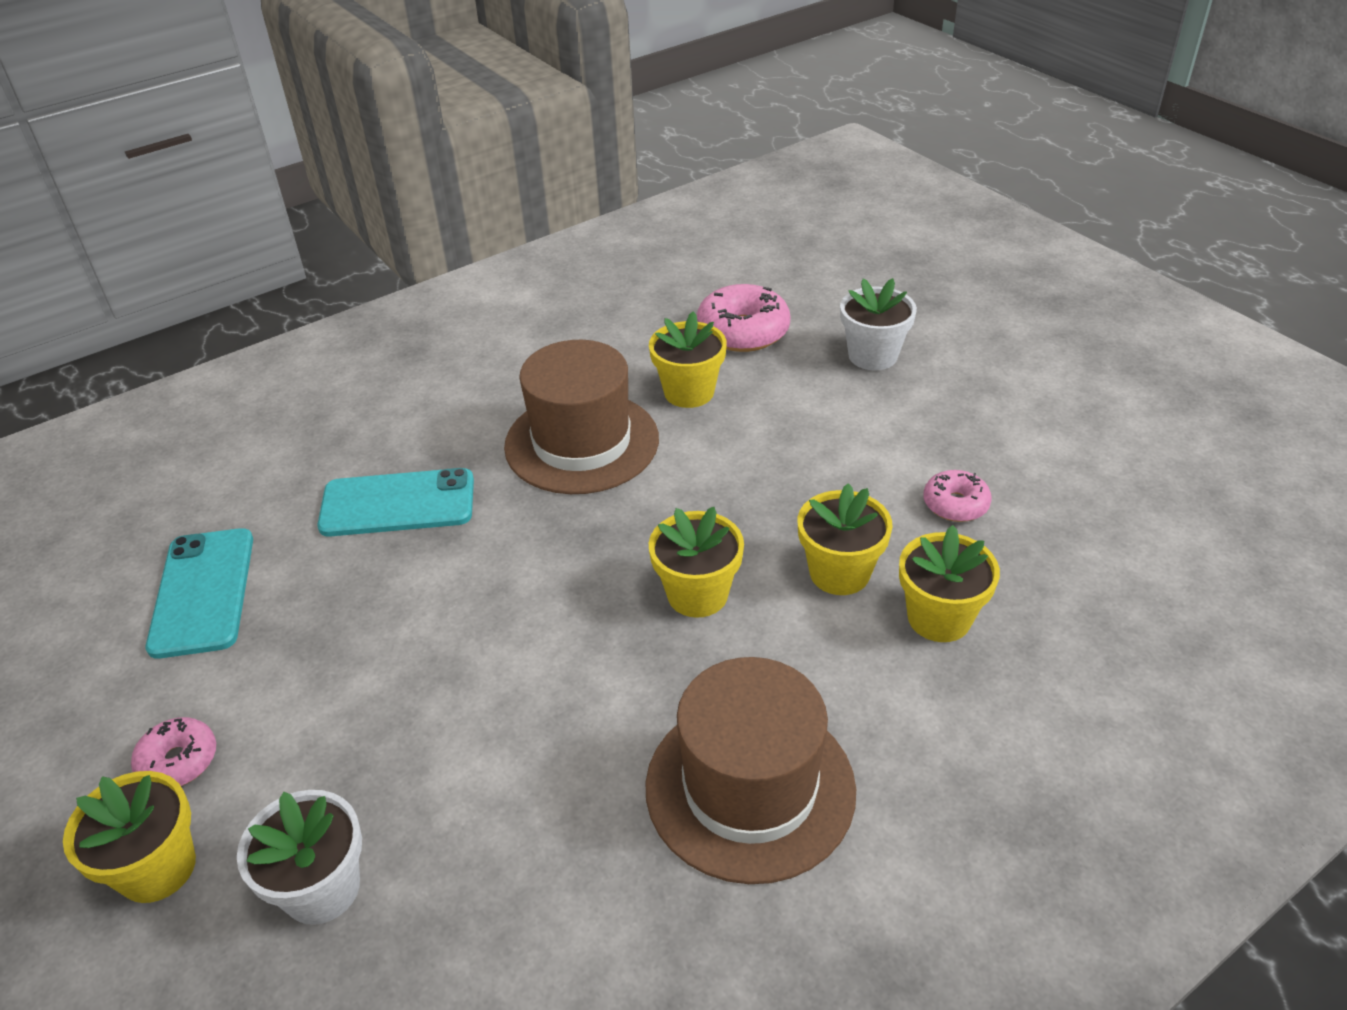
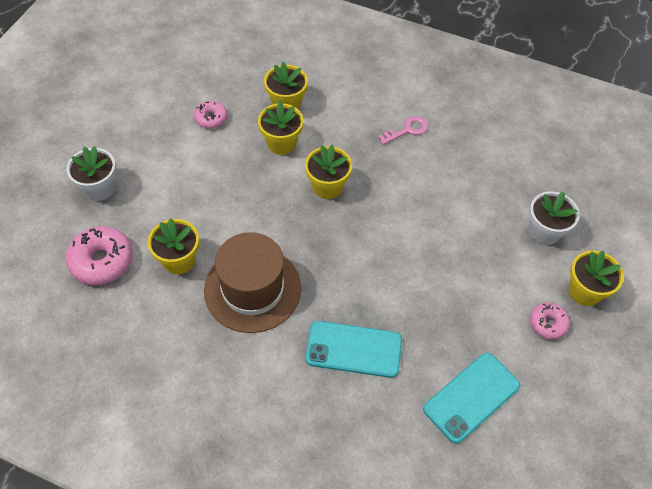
camera: 125 degrees left, 15 degrees up
turquoise phone [317,468,474,537] -> turquoise phone turned 45 degrees counterclockwise [305,321,402,378]
brown hat [646,657,856,884] -> pink key [378,116,428,145]

